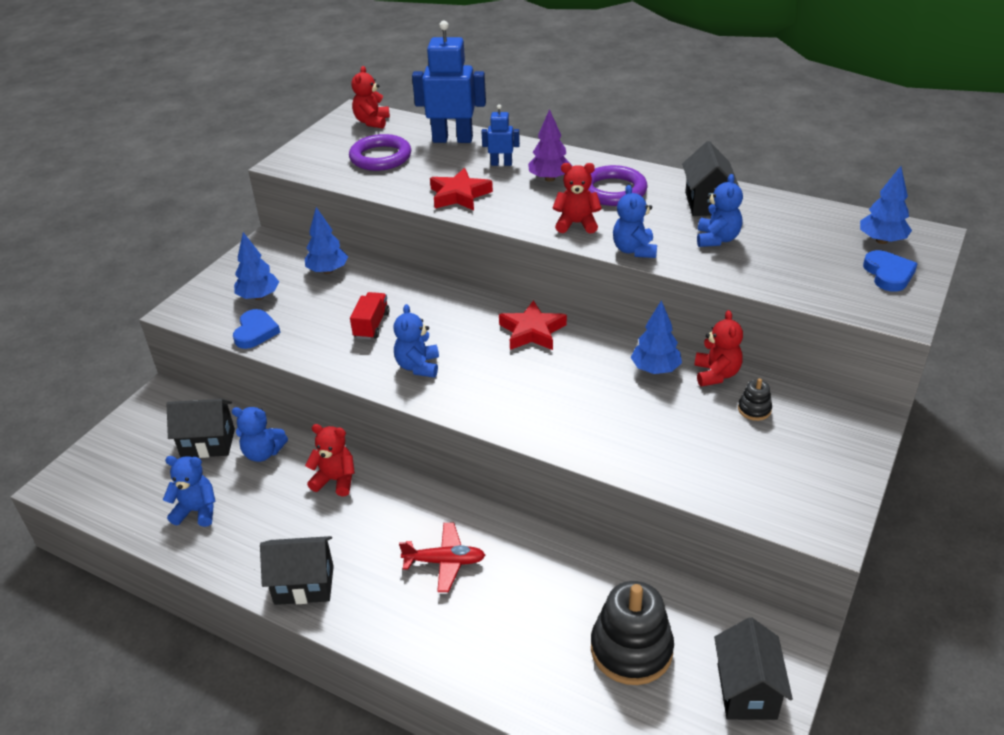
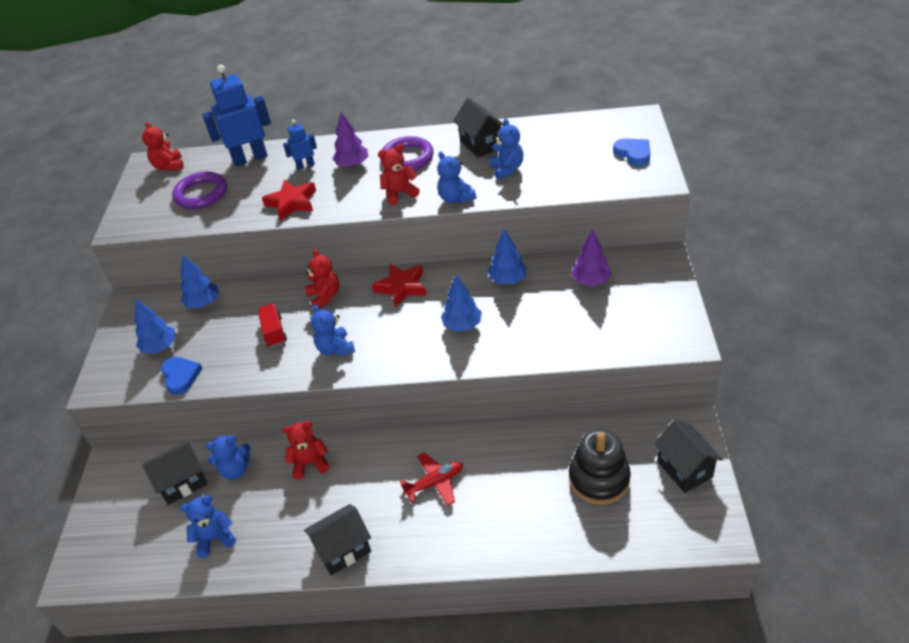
camera: 25 degrees left, 5 degrees up
red teddy bear [694,310,743,387] -> red teddy bear moved to [305,249,339,309]
black stacking toy [738,378,772,421] -> purple tree [571,229,612,286]
blue tree [860,166,912,244] -> blue tree moved to [441,275,482,332]

